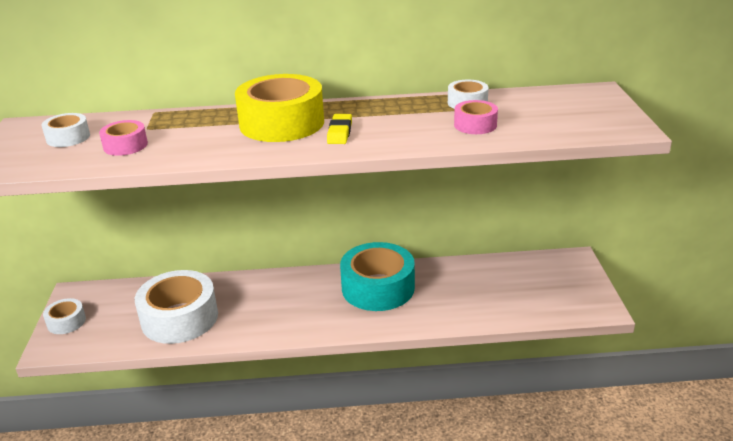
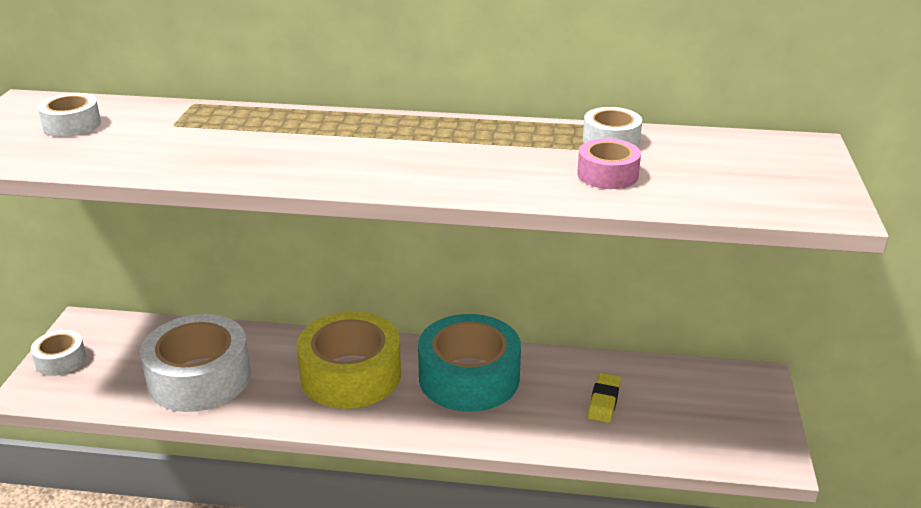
camera: 10 degrees right, 0 degrees up
pink tape [99,120,148,156] -> none
yellow tape [235,74,324,142] -> yellow tape moved to [297,311,401,409]
yellow eraser [327,114,352,144] -> yellow eraser moved to [588,373,621,423]

